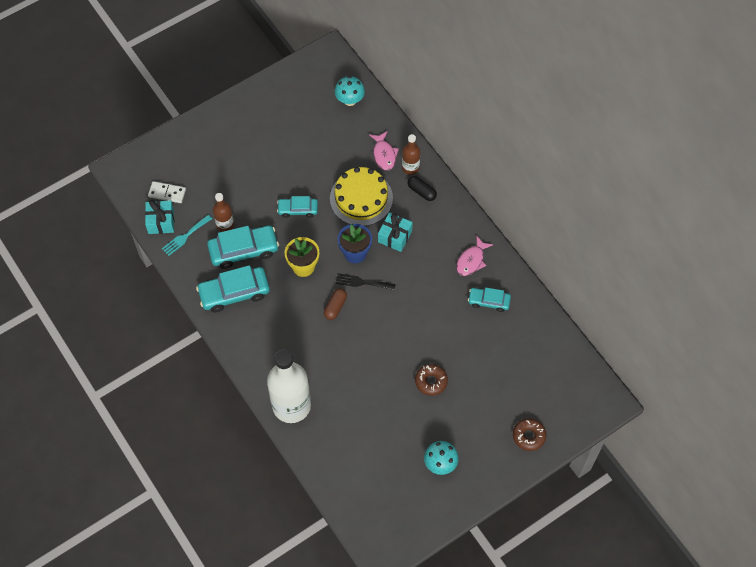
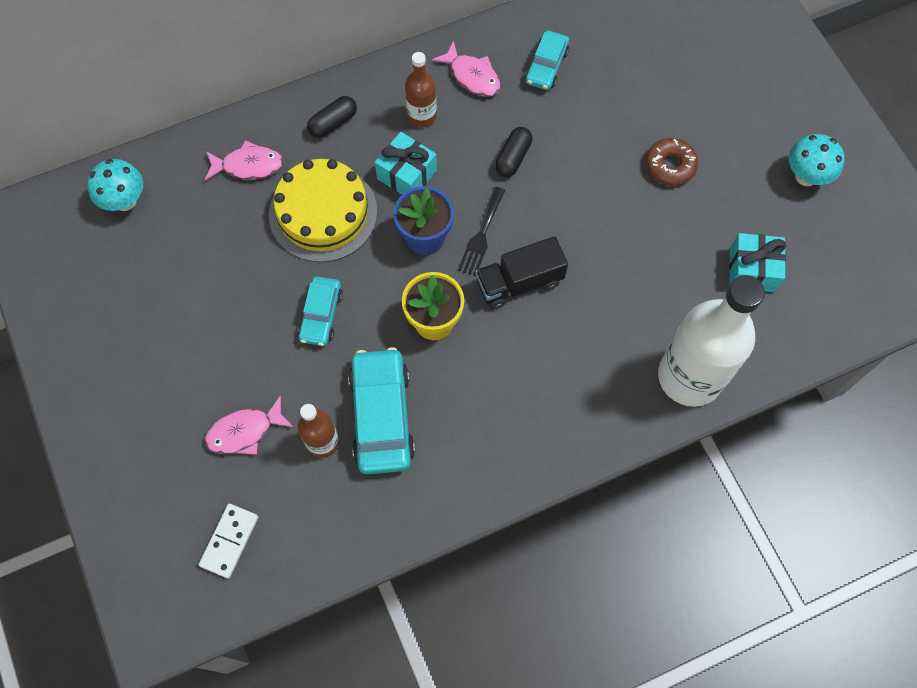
camera: 80 degrees left, 5 degrees up
turquoise gift [145,200,174,234] -> turquoise gift moved to [729,233,786,292]
turquoise fork [162,215,212,256] -> none
turquoise car [196,265,270,312] -> none
brown capsule [324,288,347,320] -> black truck [475,236,568,309]
brown bottle [402,134,420,175] -> brown bottle moved to [405,52,437,128]
brown donut [513,418,546,451] -> none
none -> pink fish [205,395,293,455]
none -> black capsule [495,127,532,177]

